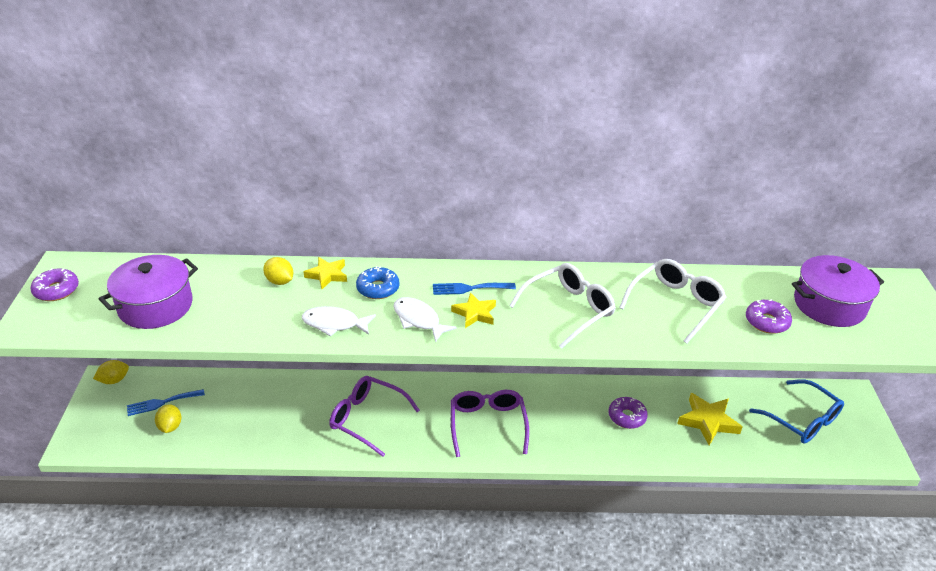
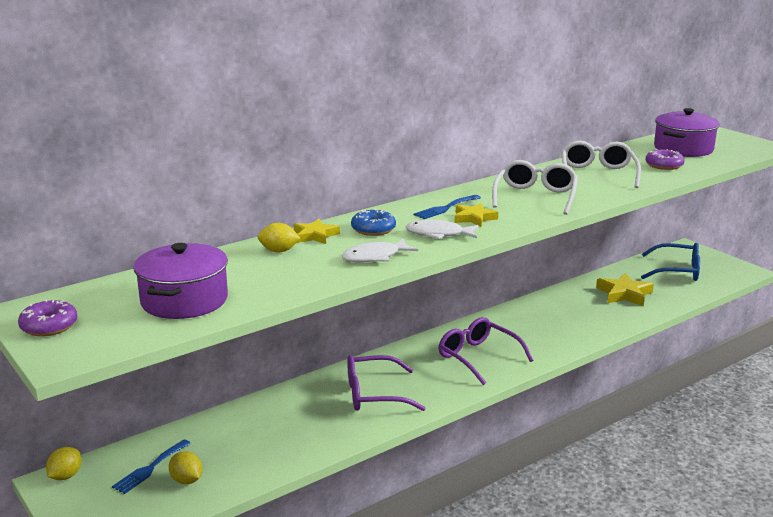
camera: 35 degrees left, 15 degrees down
purple donut [608,397,648,429] -> none

